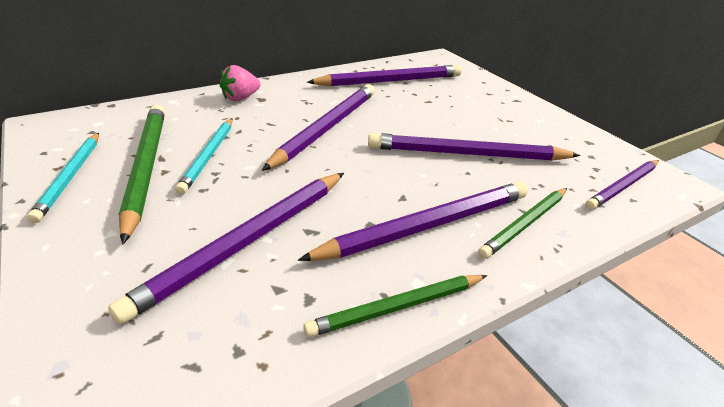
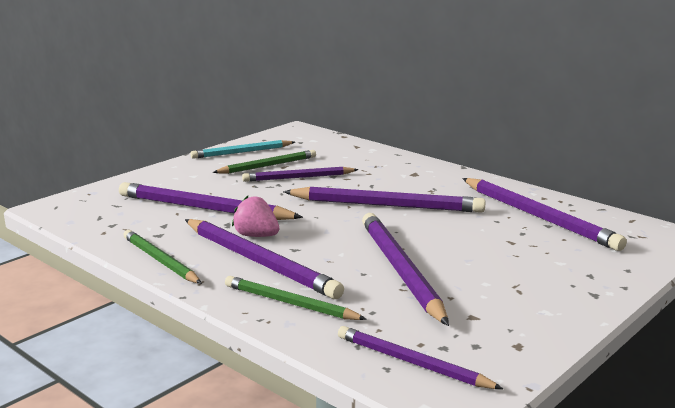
camera: 75 degrees right, 15 degrees down
green pencil [118,105,165,244] -> green pencil [212,150,316,174], size x0.63
turquoise pencil [175,118,233,194] -> purple pencil [242,167,359,182]
pink strawberry [220,65,261,101] -> pink strawberry moved to [232,196,279,237]

